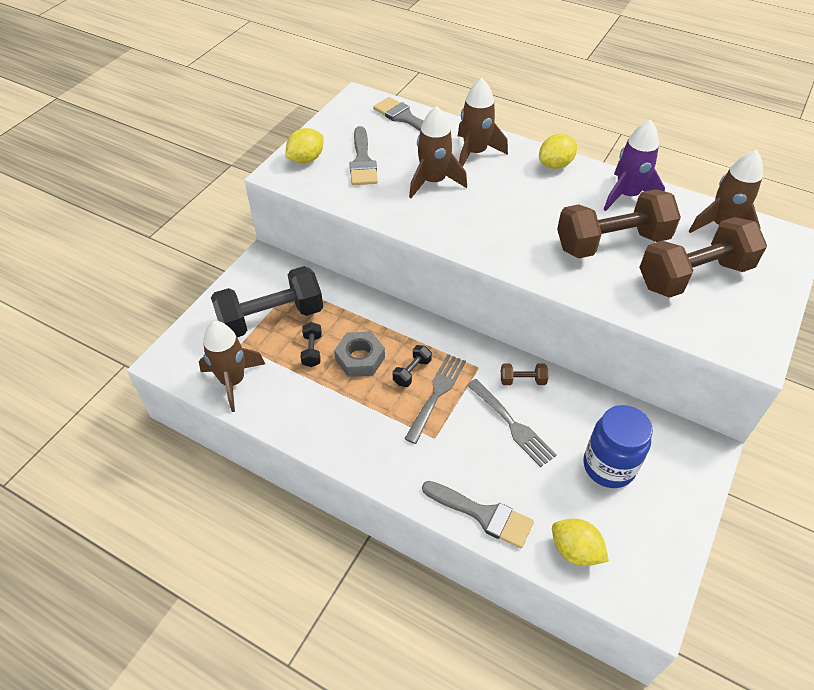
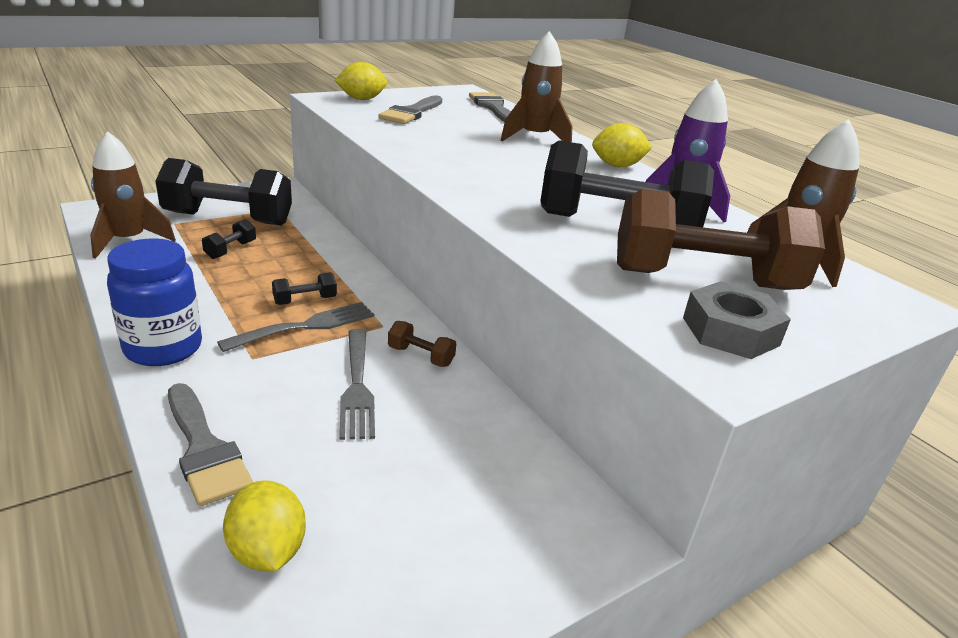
camera: 25 degrees right, 20 degrees down
grey nut [334,331,385,377] -> grey nut moved to [683,281,791,359]
brown rocket [409,106,467,198] -> none
brown dumbbell [557,189,681,258] -> black dumbbell [540,141,714,227]
blue jar [583,405,653,488] -> blue jar moved to [107,239,202,366]

